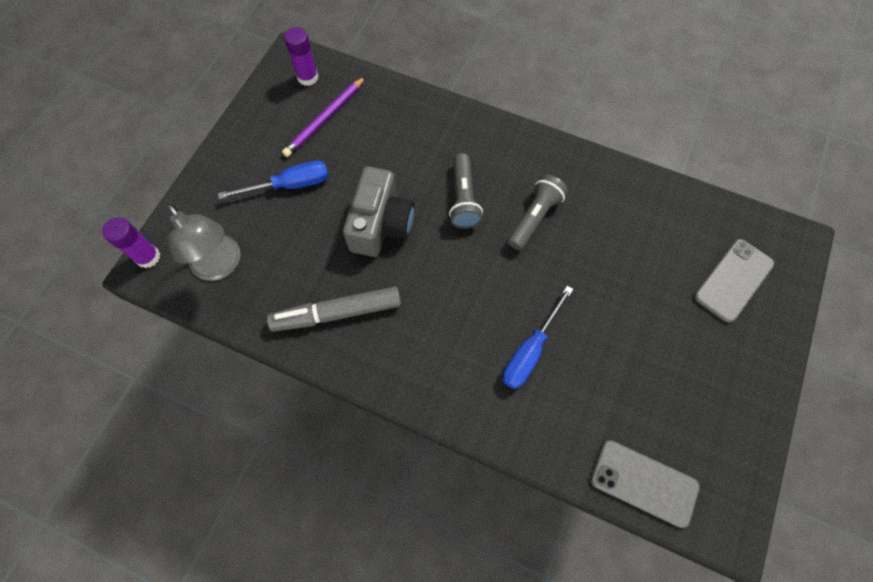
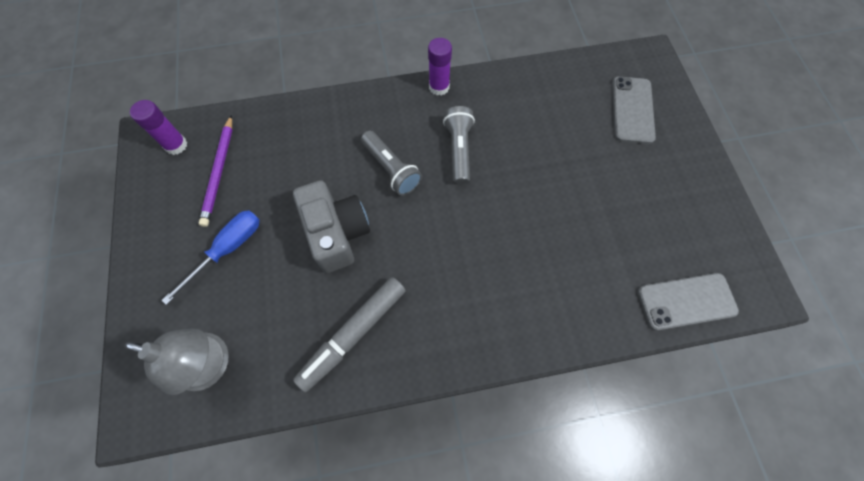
camera: 35 degrees left, 0 degrees up
purple glue stick [102,217,160,268] -> purple glue stick moved to [428,38,452,95]
blue screwdriver [503,286,573,389] -> none

